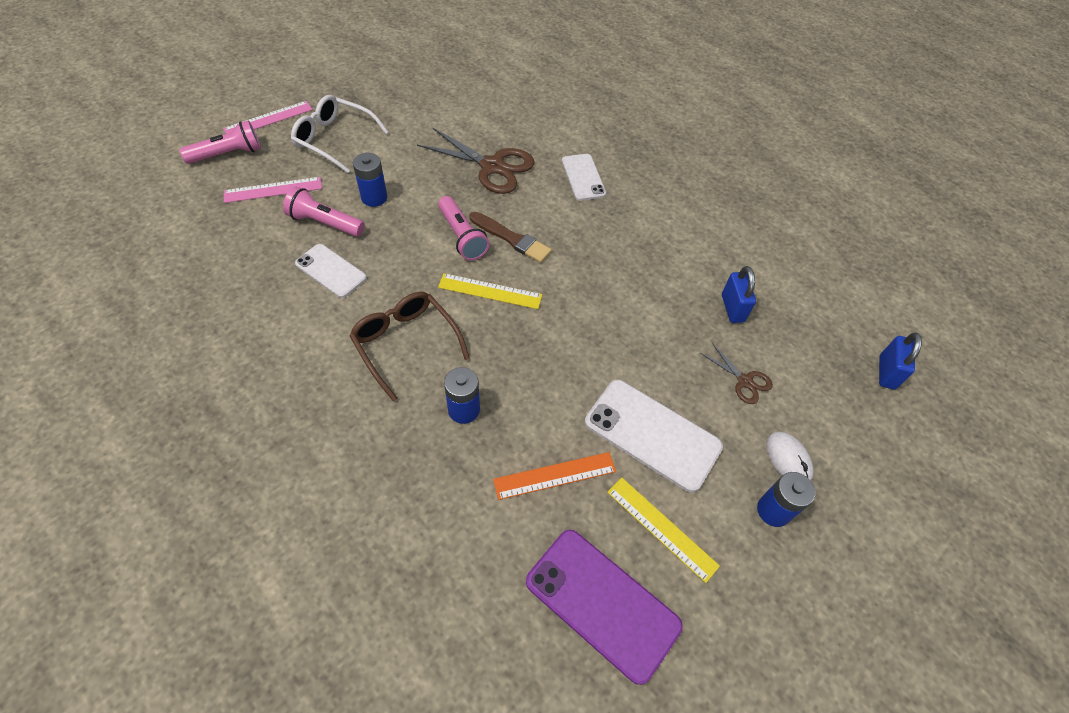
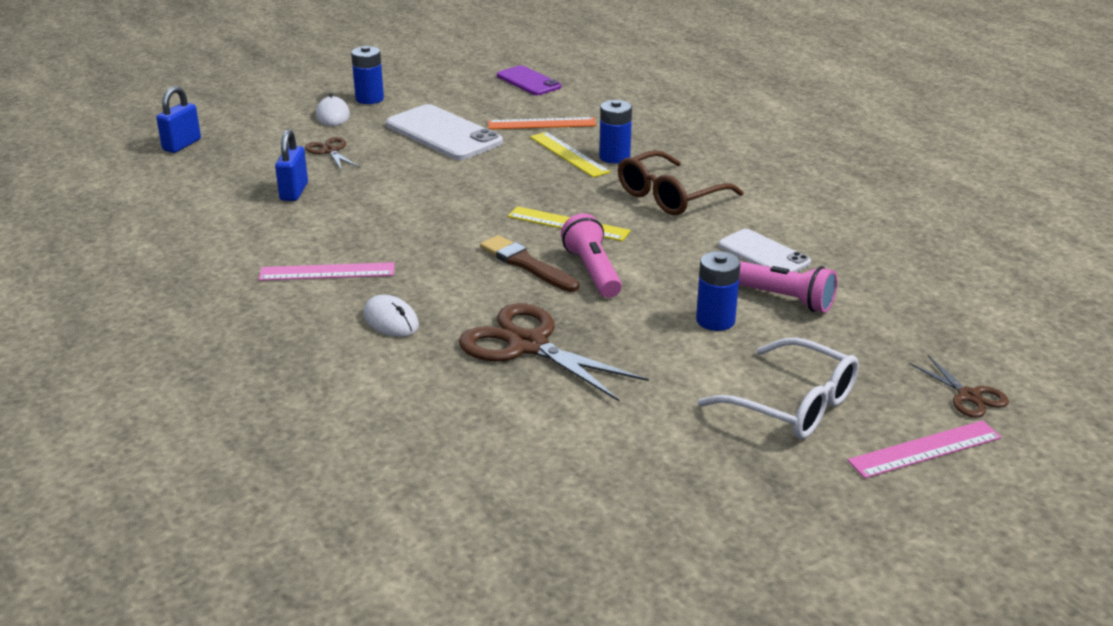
camera: 165 degrees left, 25 degrees down
pink flashlight [179,120,261,164] -> brown scissors [909,355,1009,418]
pink ruler [224,177,322,203] -> pink ruler moved to [259,262,395,281]
brown glasses [349,292,470,402] -> brown glasses turned 75 degrees clockwise [618,150,743,215]
purple phone [526,530,683,685] -> purple phone [497,65,562,95], size x0.62
white phone [562,154,606,201] -> white mouse [363,295,419,337]
yellow ruler [607,478,720,583] -> yellow ruler moved to [530,132,610,178]

